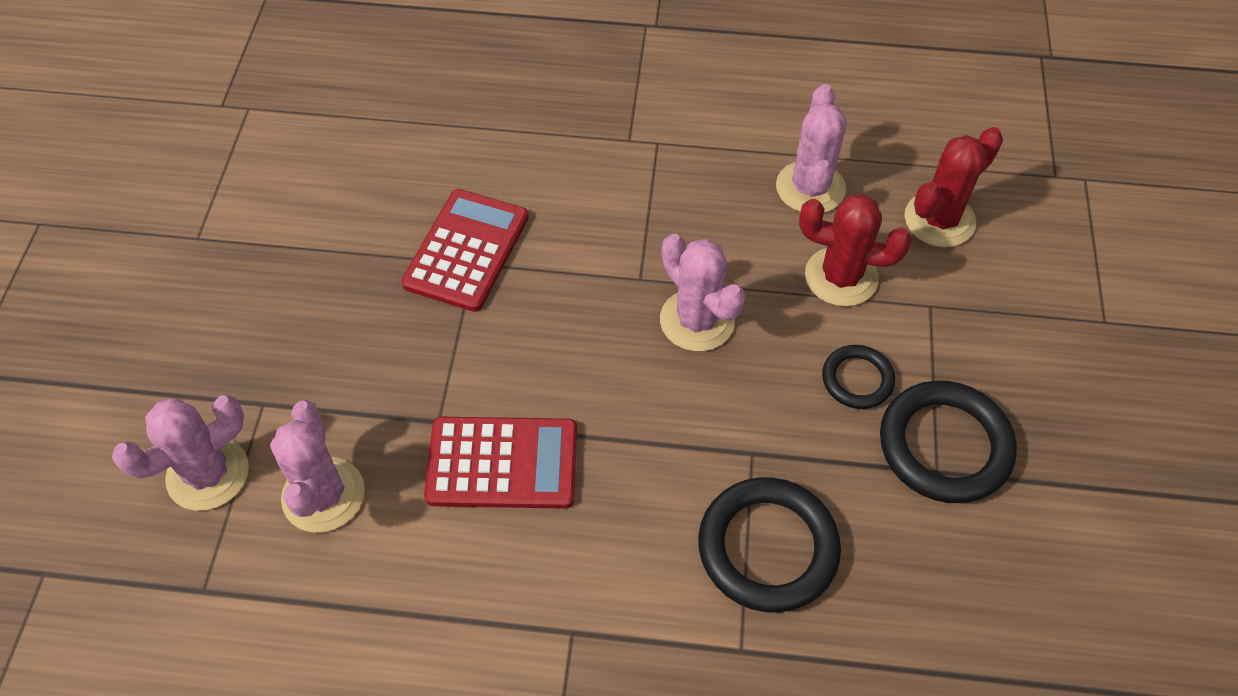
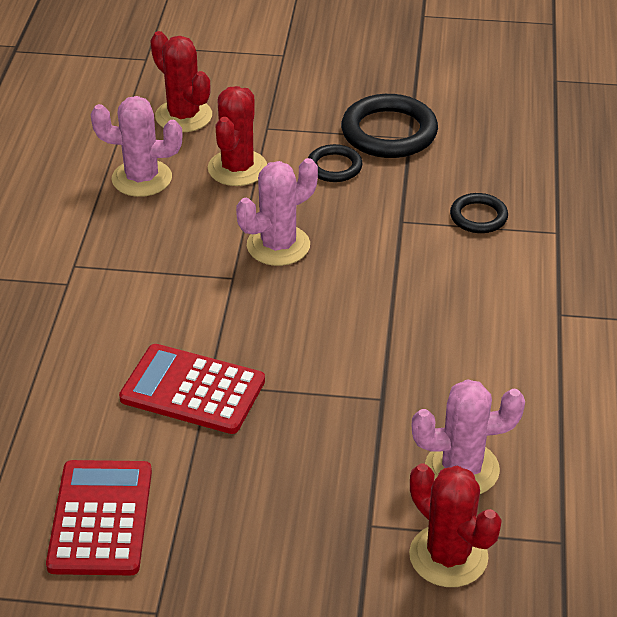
camera: 90 degrees left, 15 degrees down
pink cactus [112,395,249,511] -> red cactus [409,463,502,587]
red calculator [424,417,577,509] -> red calculator moved to [46,460,152,575]
black ring [698,477,841,613] -> black ring [450,193,508,233], size x0.56

